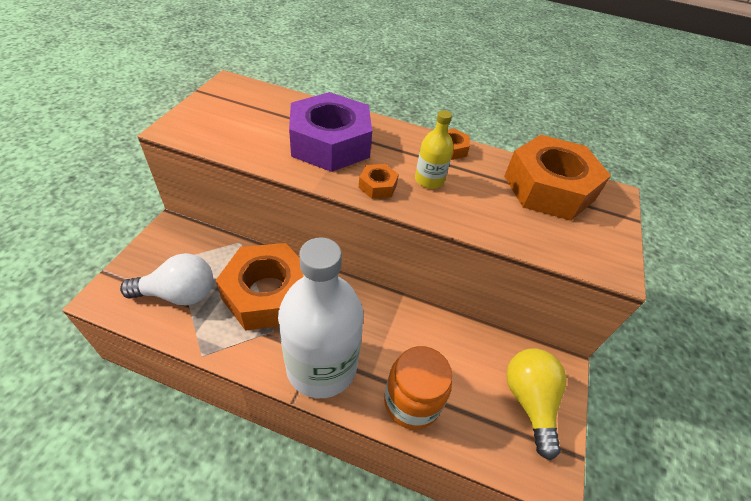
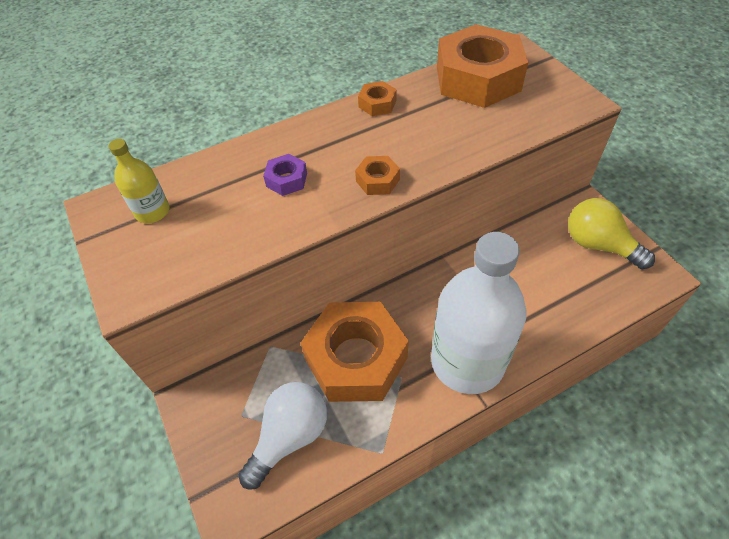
camera: 40 degrees left, 5 degrees up
purple nut [289,92,372,172] -> purple nut [263,154,307,196], size x0.42
orange jar [384,346,452,429] -> none
yellow bottle [415,110,453,189] -> yellow bottle moved to [109,139,170,223]

